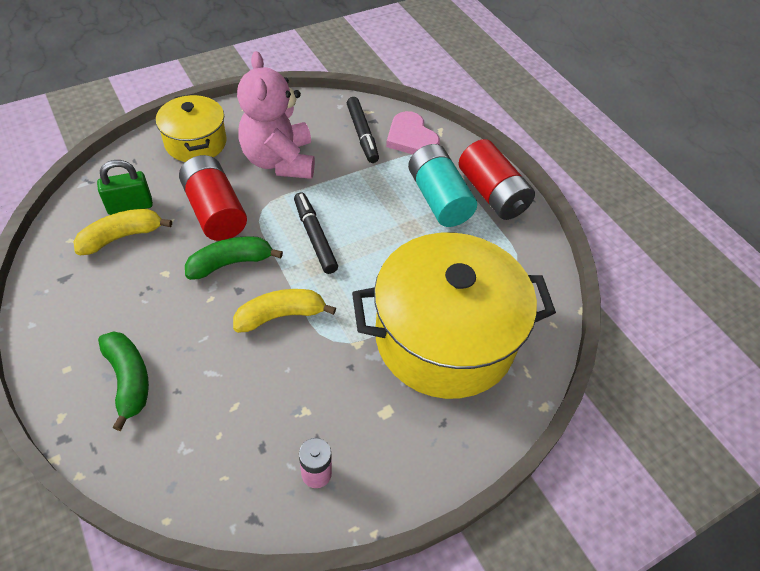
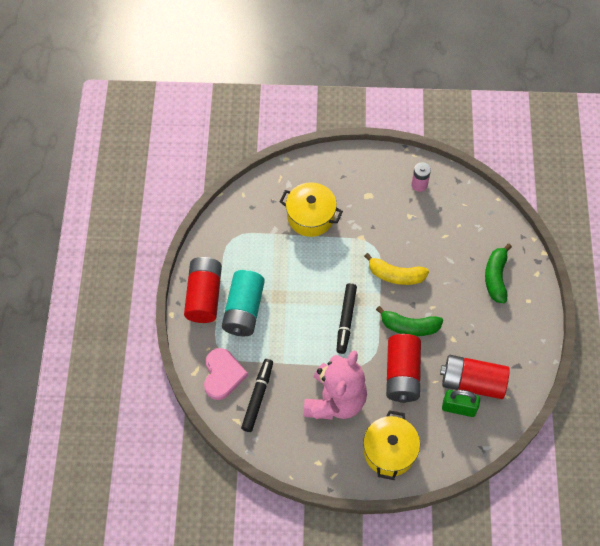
camera: 145 degrees left, 10 degrees up
yellow banana [73,209,172,255] -> red battery [440,355,510,399]
yellow pot [352,233,556,399] -> yellow pot [279,182,343,237], size x0.53

